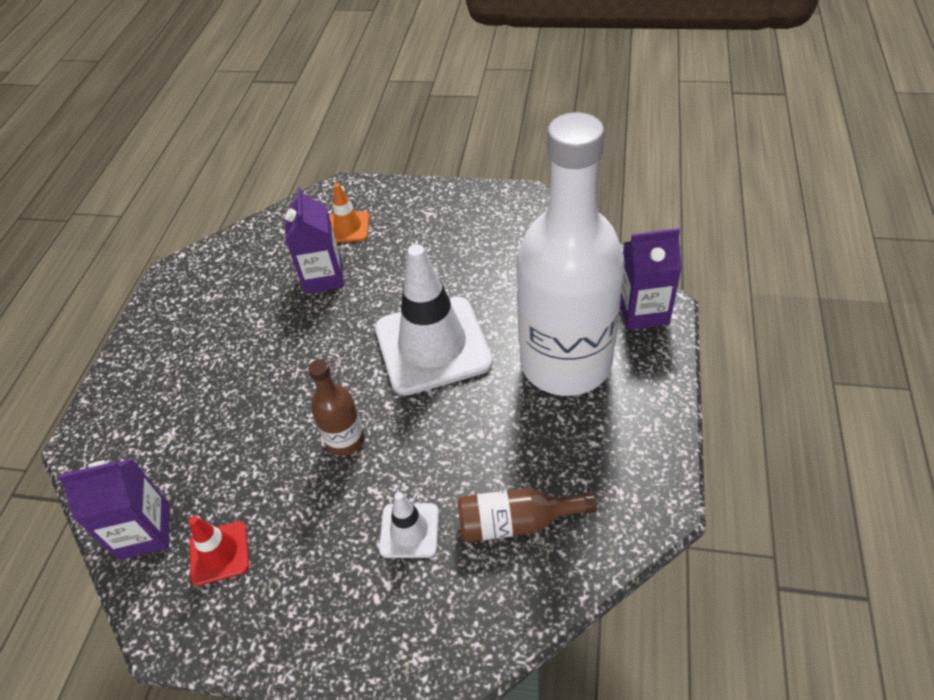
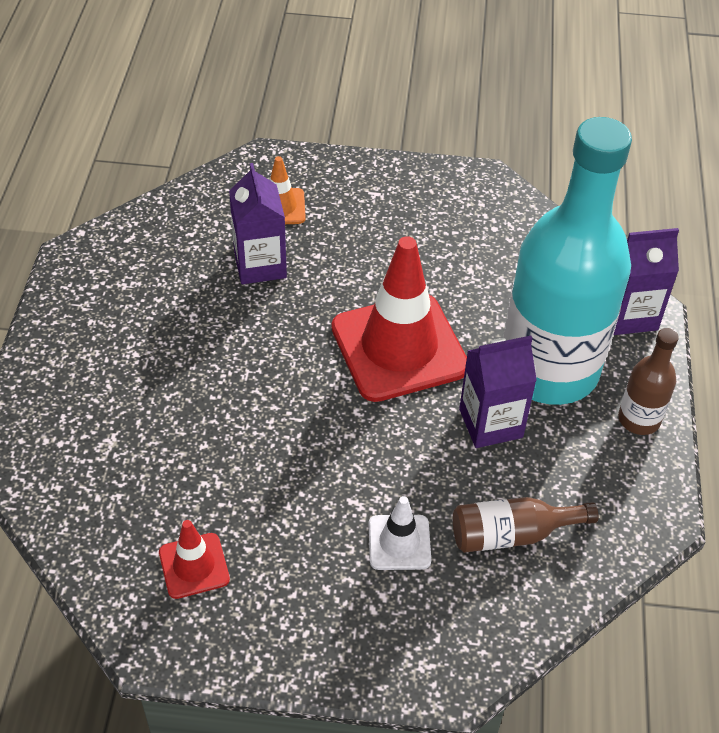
camera: 10 degrees left, 0 degrees up
purple carton [57,459,170,560] -> purple carton moved to [459,336,537,448]
brown bottle [308,359,365,456] -> brown bottle moved to [618,328,679,435]
white traffic cone [375,244,493,396] -> red traffic cone [332,236,467,402]
white bottle [517,113,625,396] -> turquoise bottle [504,117,632,405]

